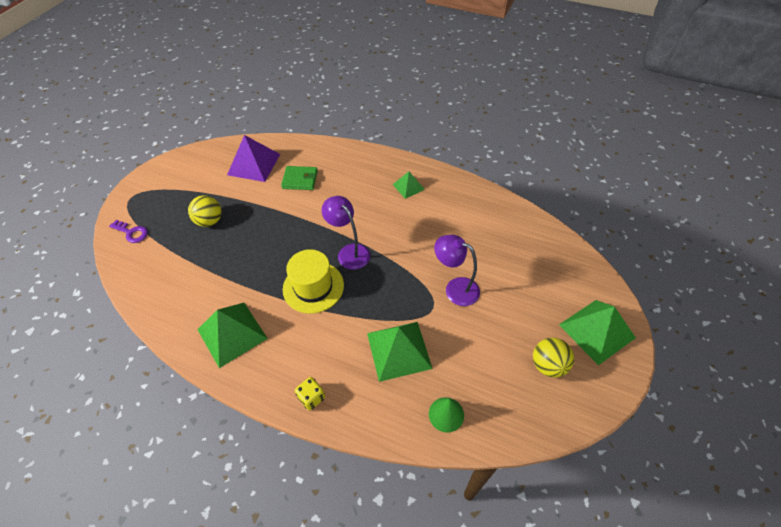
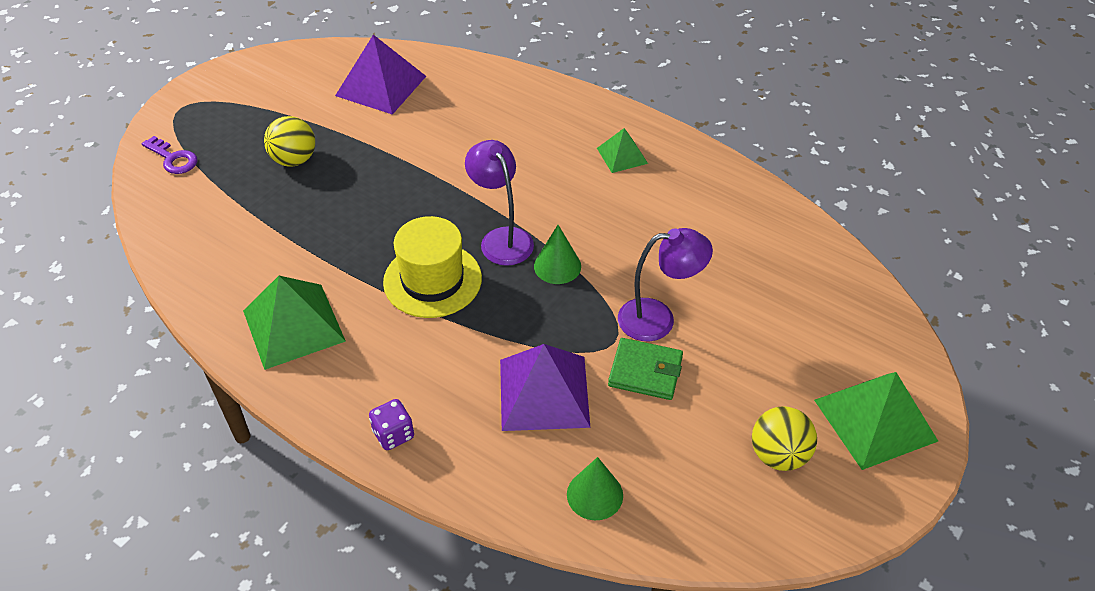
camera: 10 degrees right, 5 degrees down
green wallet [281,166,318,190] -> green wallet moved to [608,338,683,400]
yellow dice [295,377,325,410] -> purple dice [369,399,414,450]
green pyramid [367,322,433,382] -> purple pyramid [500,344,590,431]
purple lamp [434,235,480,306] -> purple lamp turned 135 degrees clockwise [618,228,713,341]
none -> green cone [534,225,581,284]

